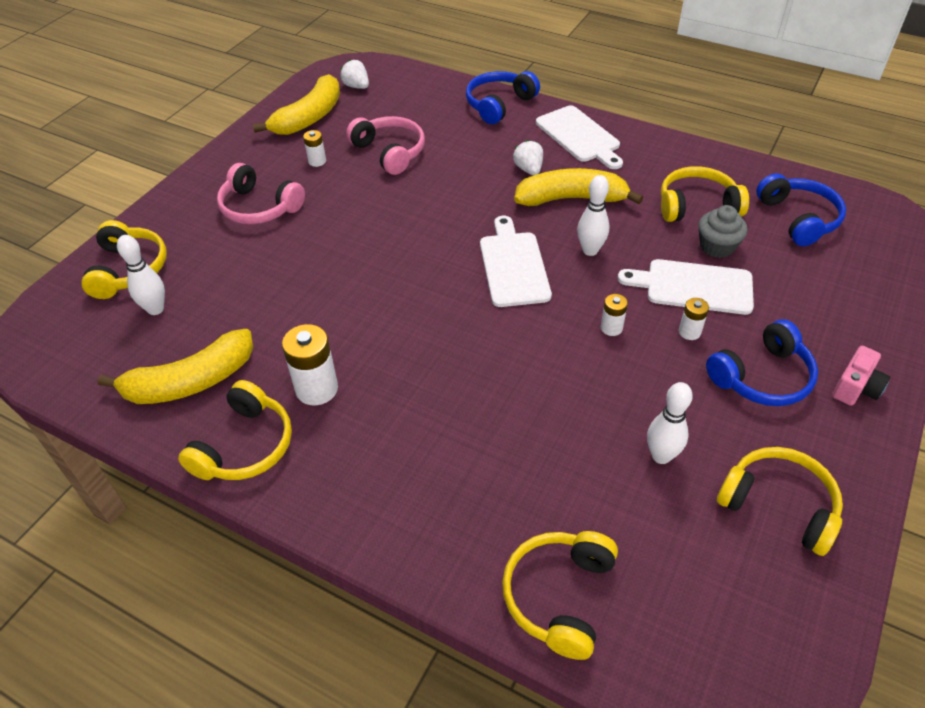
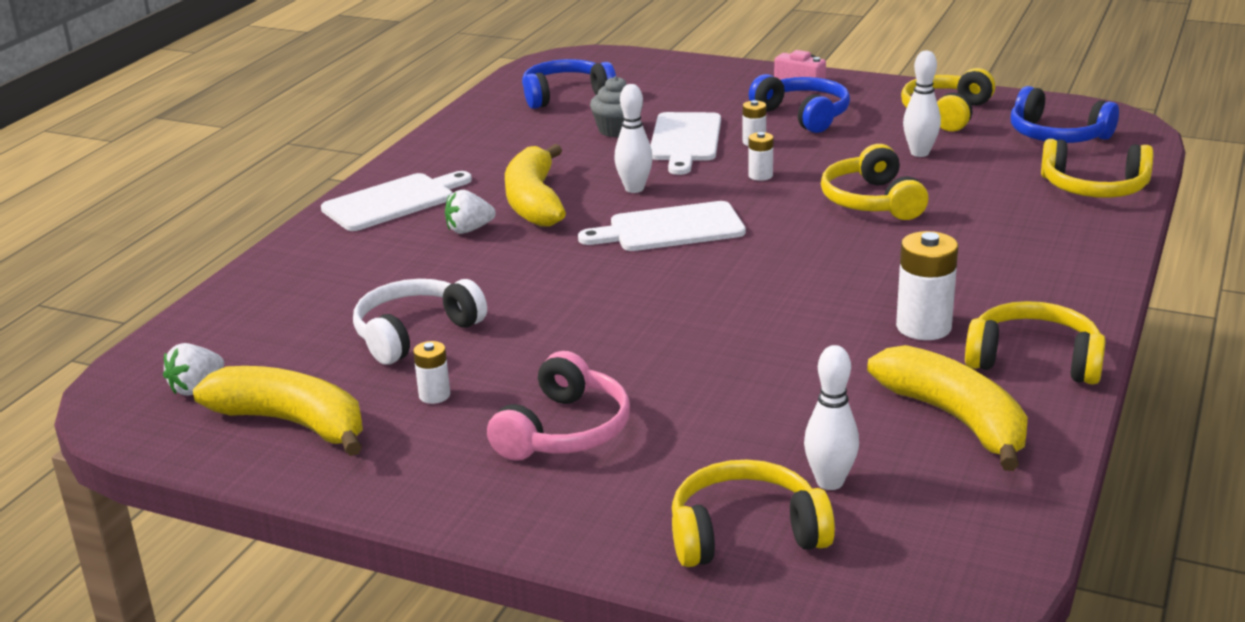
camera: 95 degrees left, 20 degrees down
pink headphones [346,116,425,175] -> white headphones [353,279,487,364]
blue headphones [466,71,540,124] -> blue headphones moved to [1011,86,1119,143]
yellow headphones [661,166,749,222] -> yellow headphones moved to [821,144,928,220]

